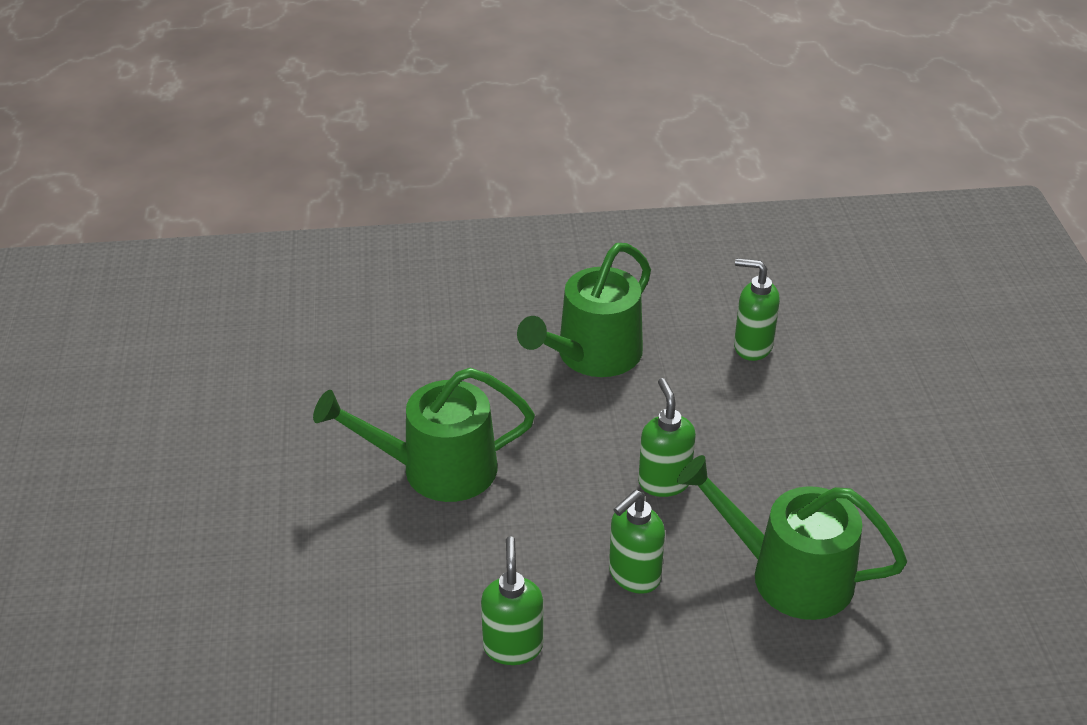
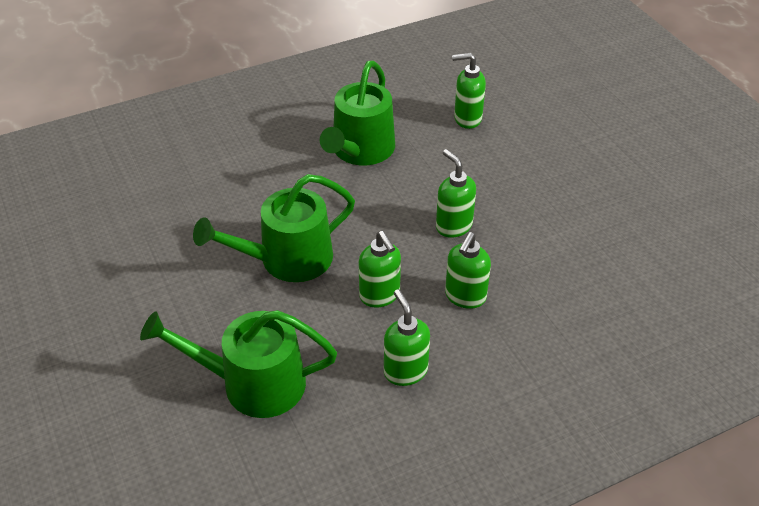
camera: 20 degrees left, 5 degrees up
green watering can [677,455,907,620] -> green watering can moved to [140,310,337,418]
none -> green soap dispenser [359,231,401,307]

